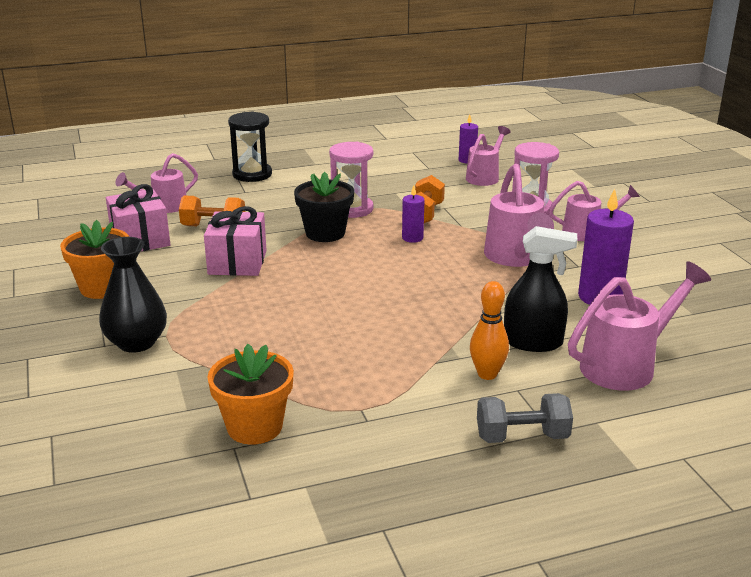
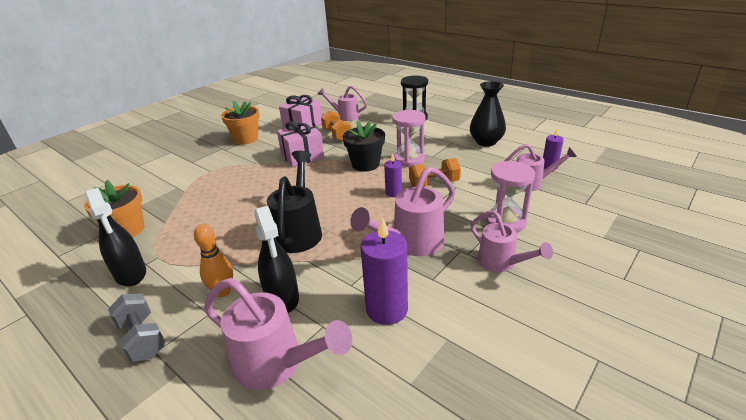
camera: 60 degrees right, 5 degrees up
black vase [99,237,167,353] -> black vase moved to [470,81,506,146]
none -> black spray bottle [85,188,146,287]
none -> black watering can [267,151,322,253]

